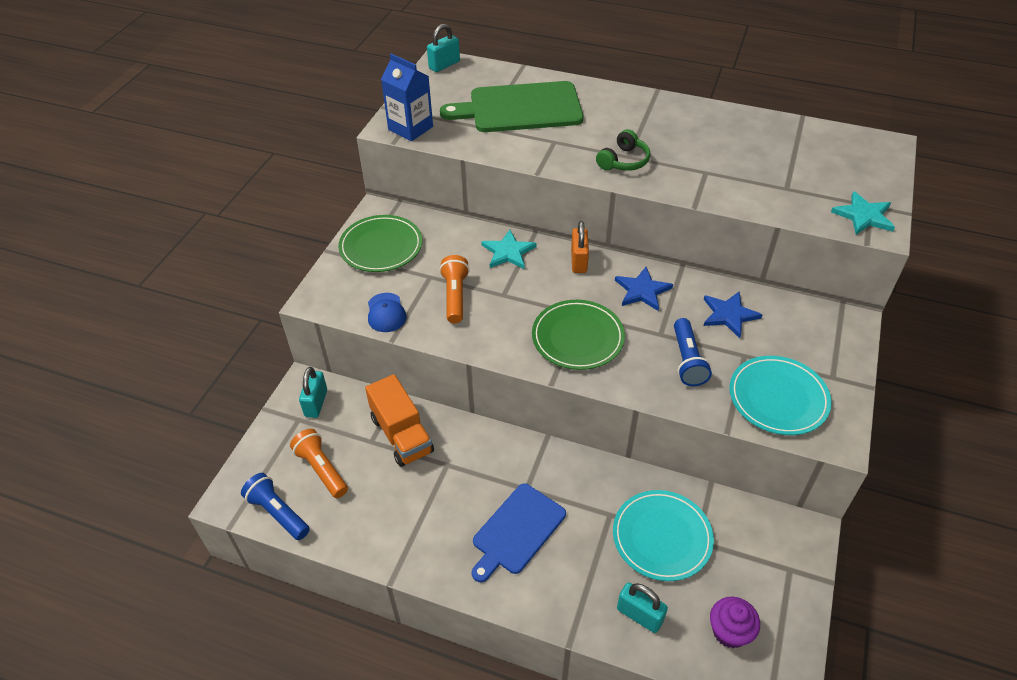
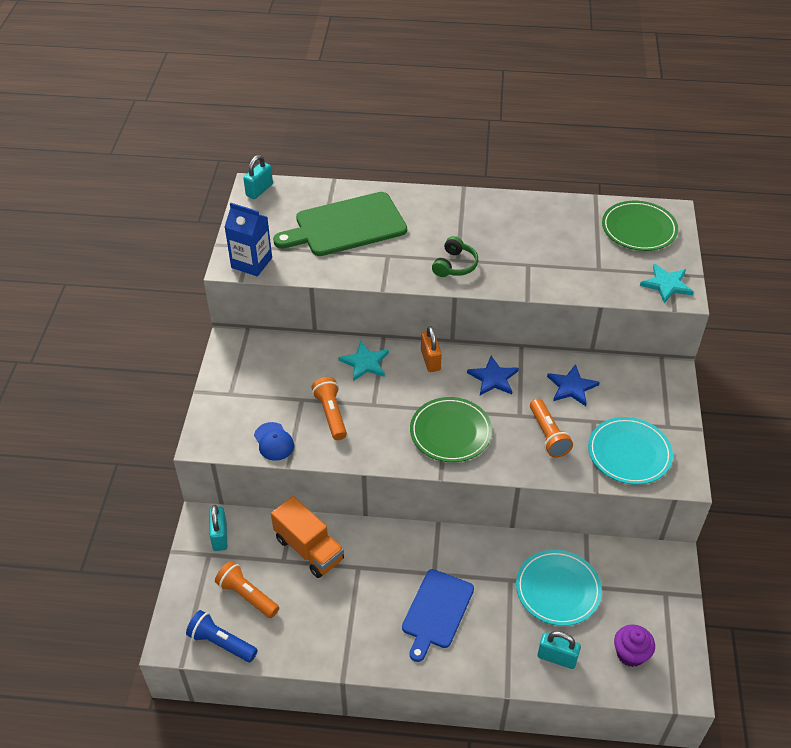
camera: 15 degrees left, 0 degrees up
green plate [338,215,422,272] -> green plate moved to [602,201,678,251]
blue flashlight [674,318,712,386] -> orange flashlight [530,398,573,458]

